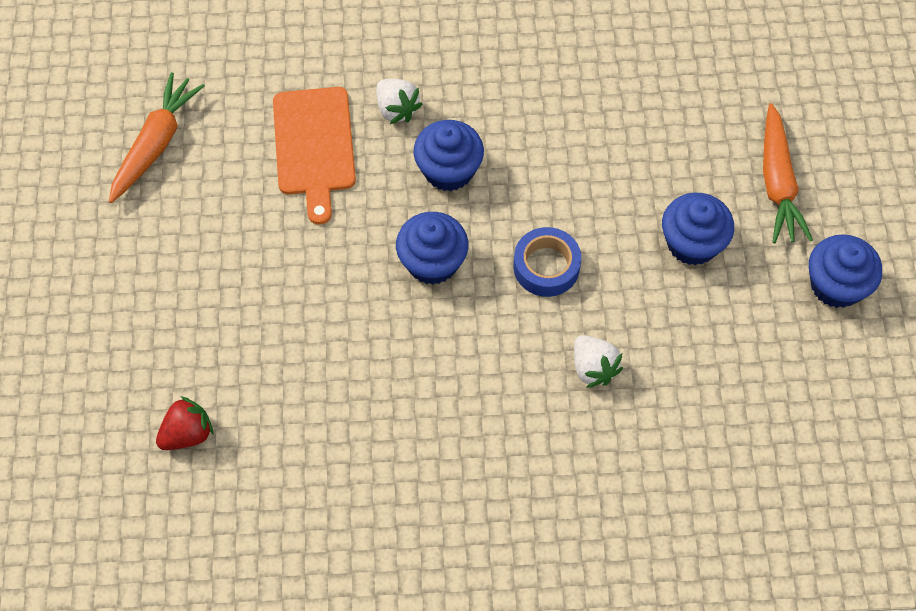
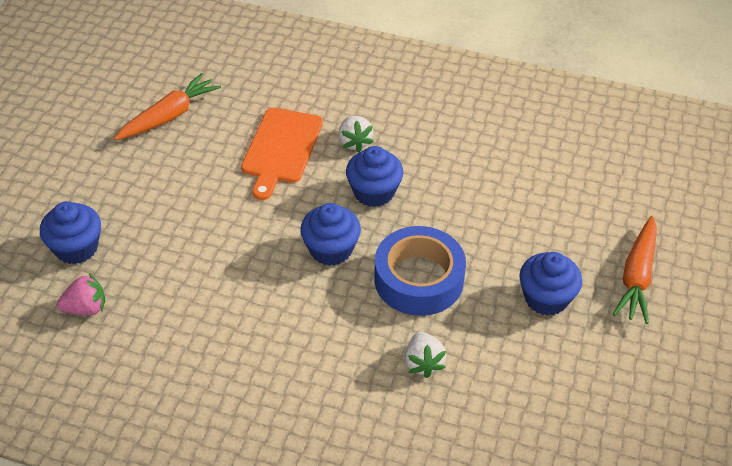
camera: 20 degrees right, 15 degrees down
red strawberry [156,396,214,450] -> pink strawberry [57,273,105,315]
blue tape [513,227,581,297] -> blue tape [374,226,466,316], size x1.59
blue cupcake [808,234,882,308] -> blue cupcake moved to [40,201,101,264]

